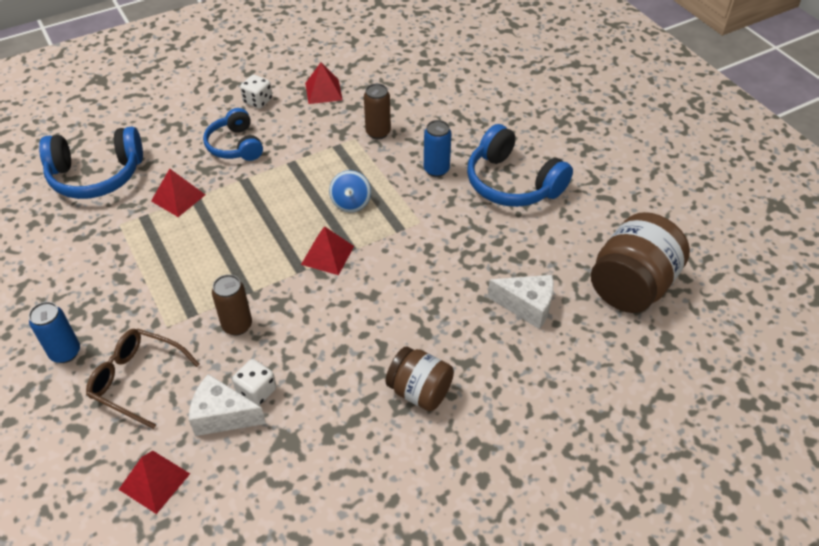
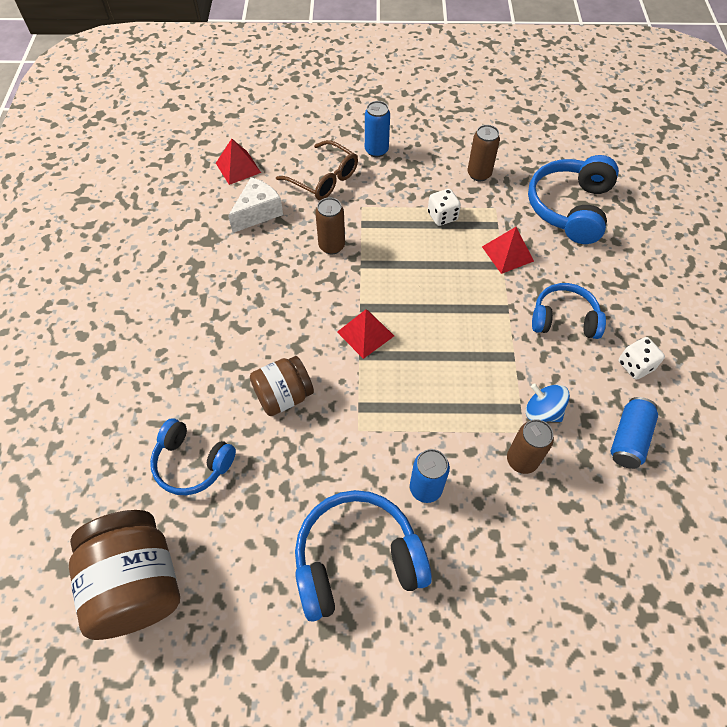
camera: 120 degrees right, 10 degrees up
brown glasses [86,329,200,429] -> brown glasses turned 75 degrees clockwise [276,140,358,200]
white dice [232,359,276,406] -> white dice moved to [428,189,461,226]
red pyramid [305,63,343,104] -> blue can [610,397,658,469]
blue spinning top [329,170,371,212] -> blue spinning top moved to [526,384,570,422]
brown jar [385,346,454,411] -> brown jar moved to [250,356,314,416]
white cheese [487,275,554,329] -> blue headphones [150,418,236,495]
none -> brown can [468,125,500,181]

